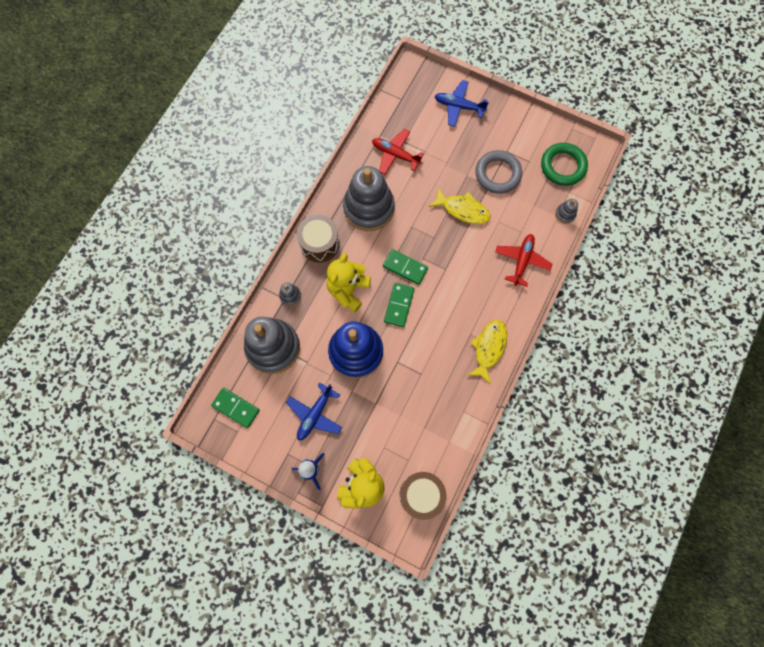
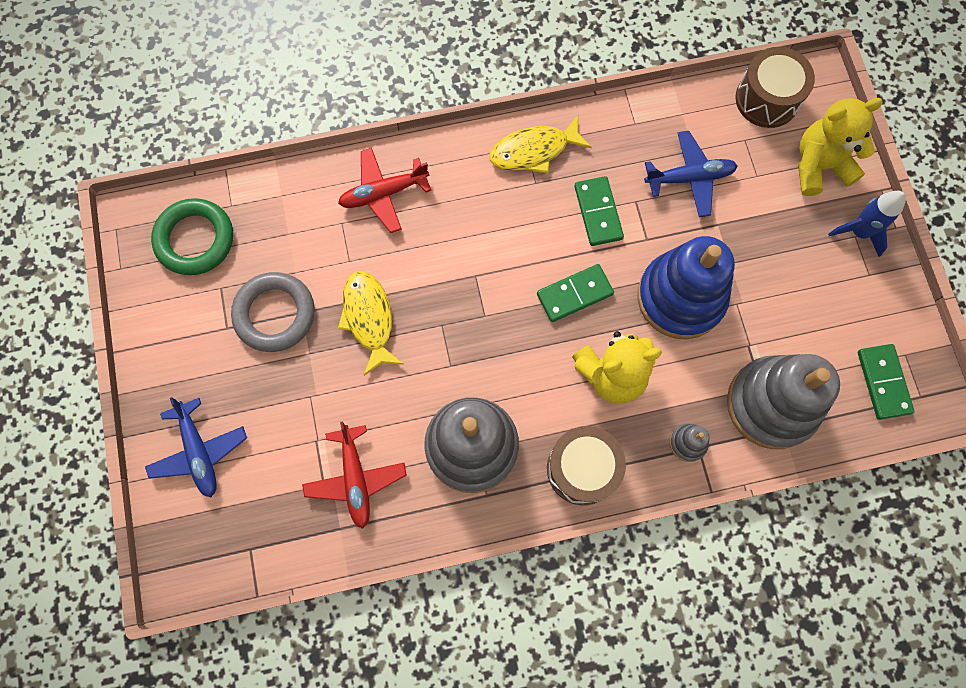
camera: 130 degrees left, 0 degrees up
blue plane [286,382,342,440] -> blue plane moved to [644,131,737,217]
green domino [383,249,428,285] -> green domino moved to [574,176,624,246]
grey stacking toy [555,199,578,224] -> none

